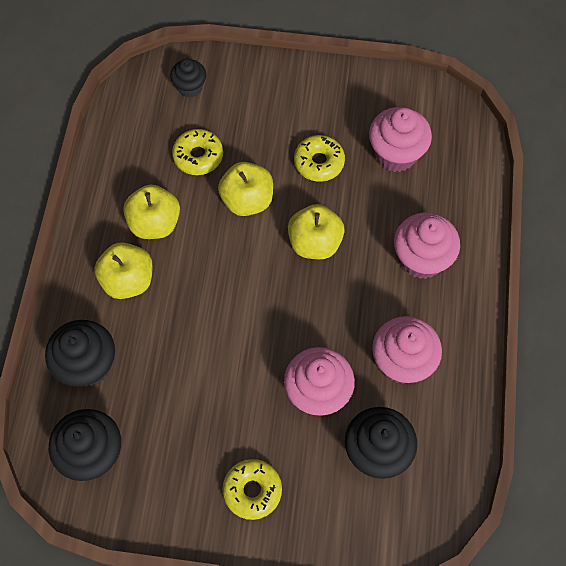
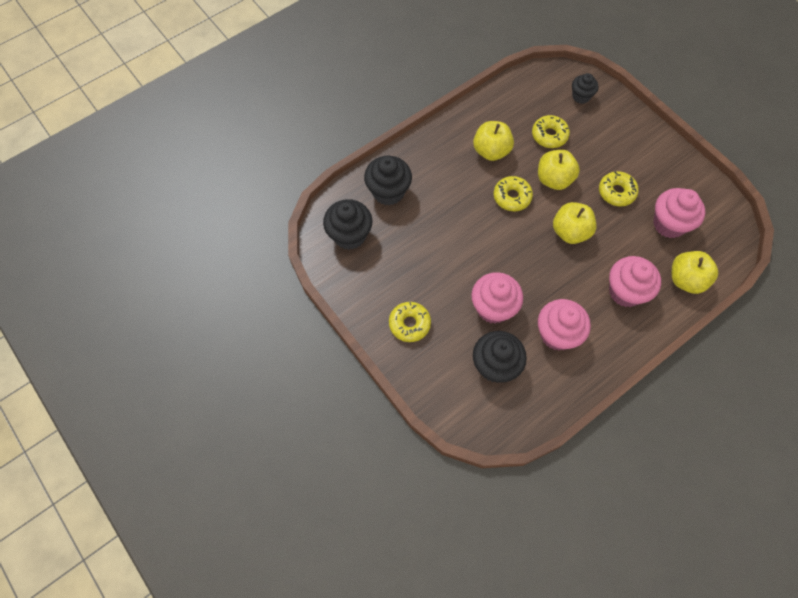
camera: 45 degrees right, 0 degrees up
yellow apple [94,242,153,299] -> yellow apple moved to [672,251,718,294]
none -> yellow donut [494,176,533,211]

